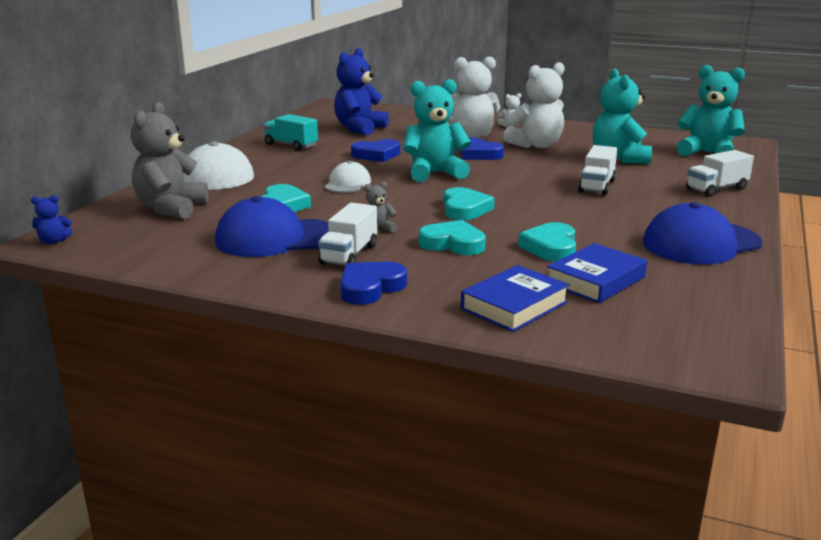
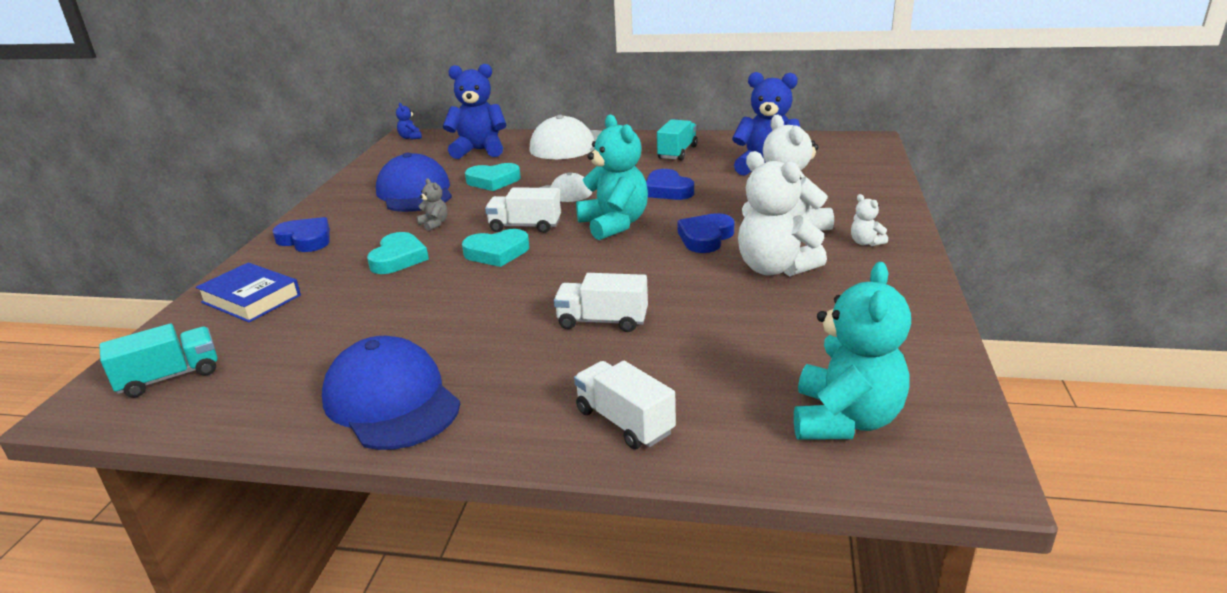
camera: 80 degrees right, 5 degrees up
grey teddy bear [131,102,208,219] -> blue teddy bear [443,64,507,159]
white truck [318,202,377,265] -> white truck moved to [485,188,561,233]
turquoise heart [518,222,576,262] -> none
blue book [547,243,647,303] -> none
turquoise teddy bear [592,69,652,164] -> none
none -> turquoise truck [99,323,217,398]

